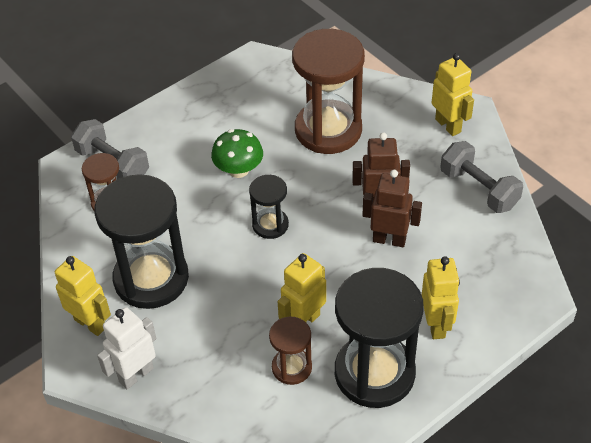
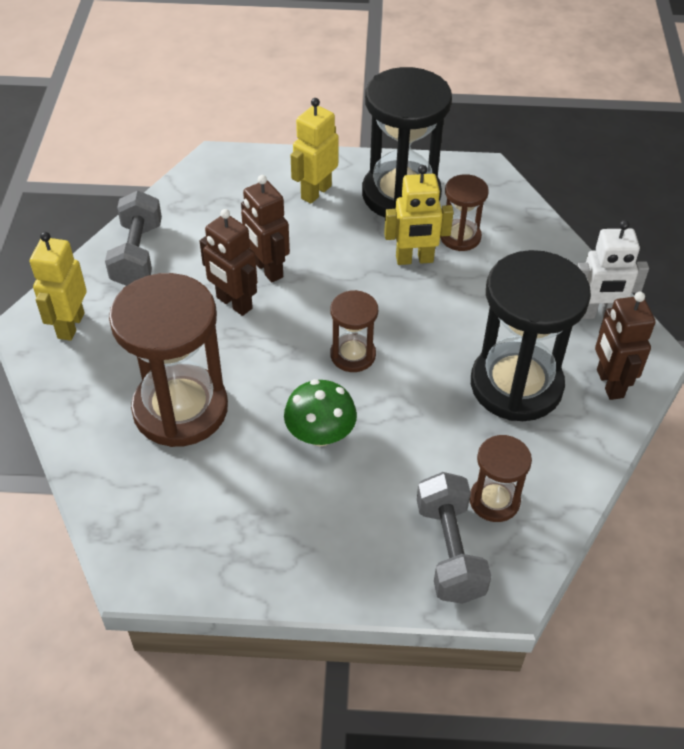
camera: 140 degrees left, 0 degrees up
yellow robot [55,256,111,336] -> brown robot [595,292,656,400]
black hourglass [249,175,289,239] -> brown hourglass [330,290,378,372]

